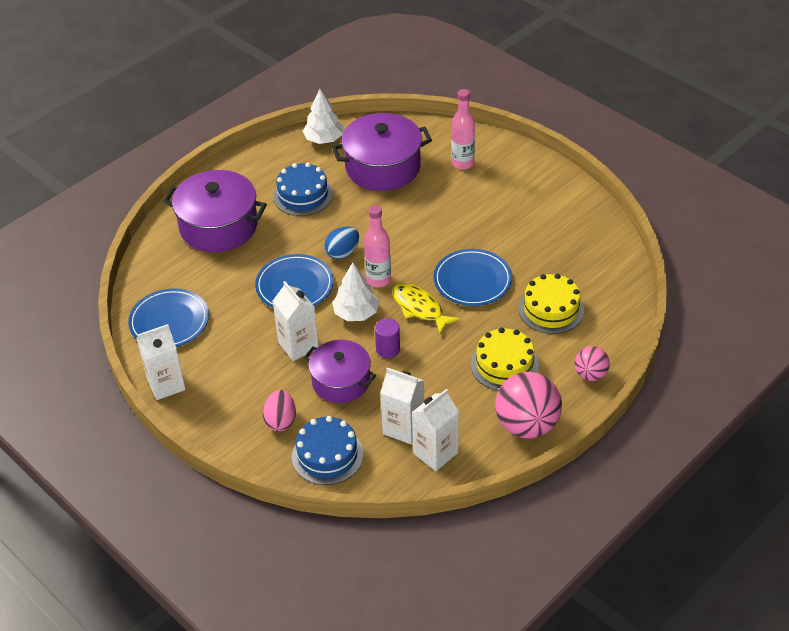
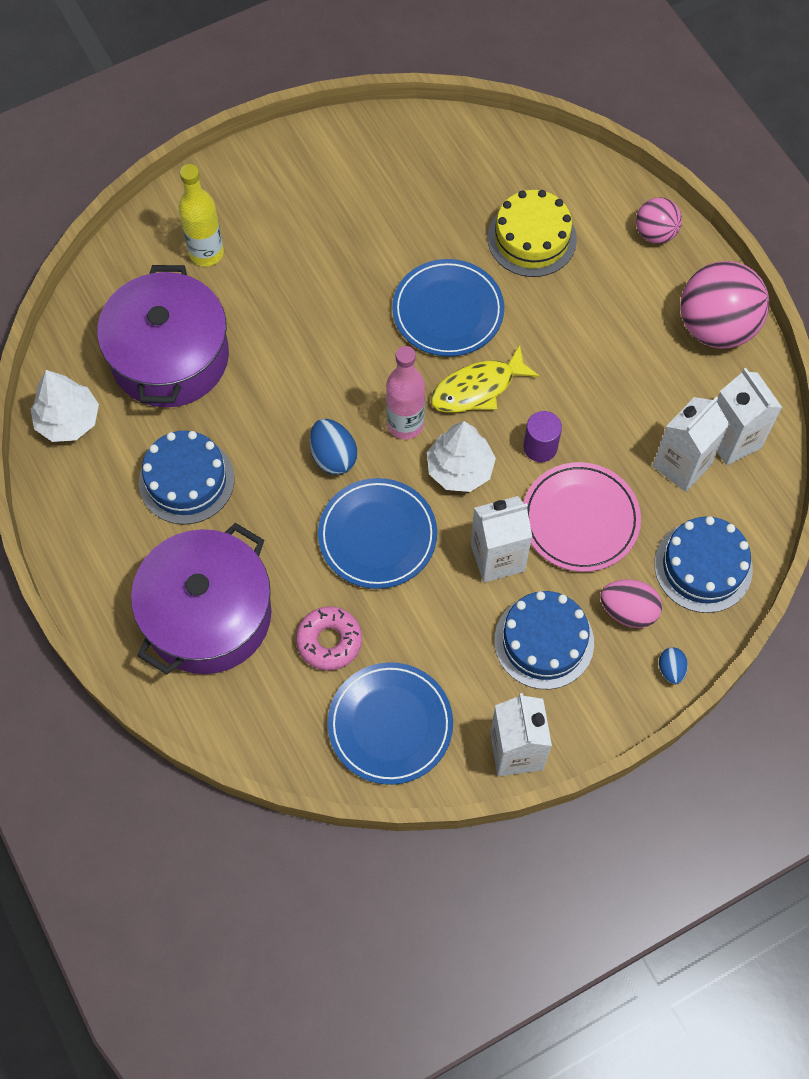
camera: 75 degrees left, 20 degrees up
purple pot [304,340,376,403] -> pink plate [524,462,641,572]
pink bottle [451,89,475,169] -> yellow bottle [179,164,224,266]
yellow cake [471,328,539,391] -> none
none -> pink donut [296,606,362,670]
none -> blue cake [494,591,594,689]
none -> blue egg [659,647,688,684]

